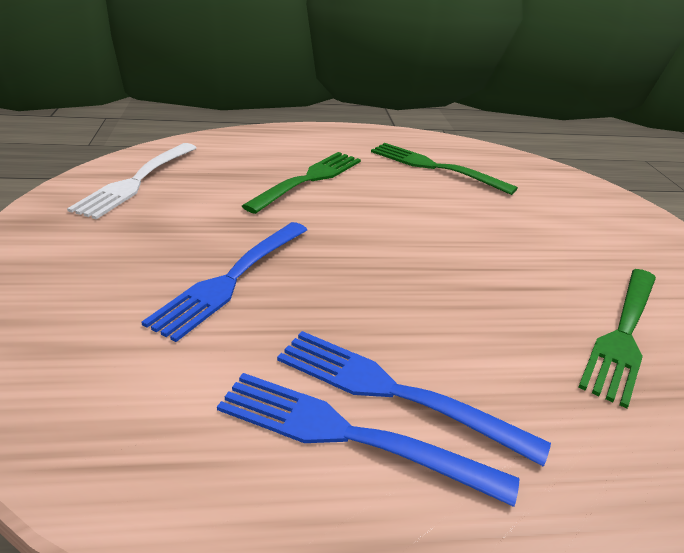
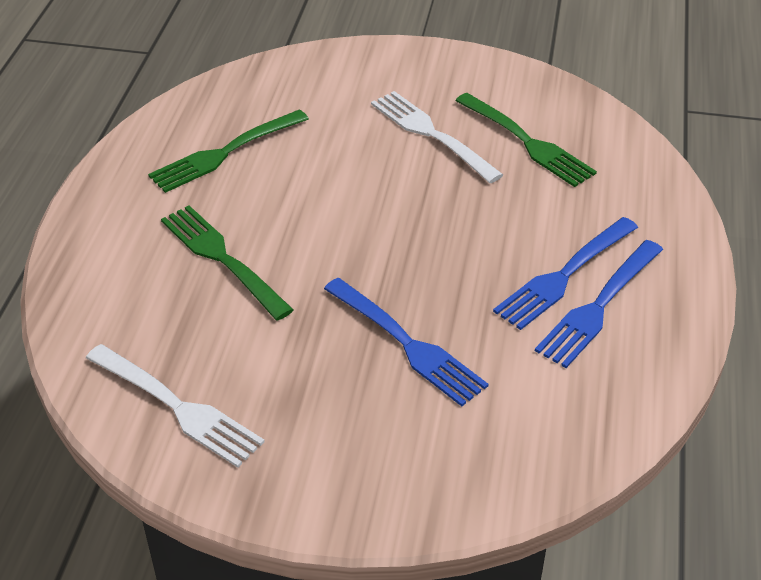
camera: 70 degrees left, 10 degrees up
none -> white fork [371,91,503,183]

